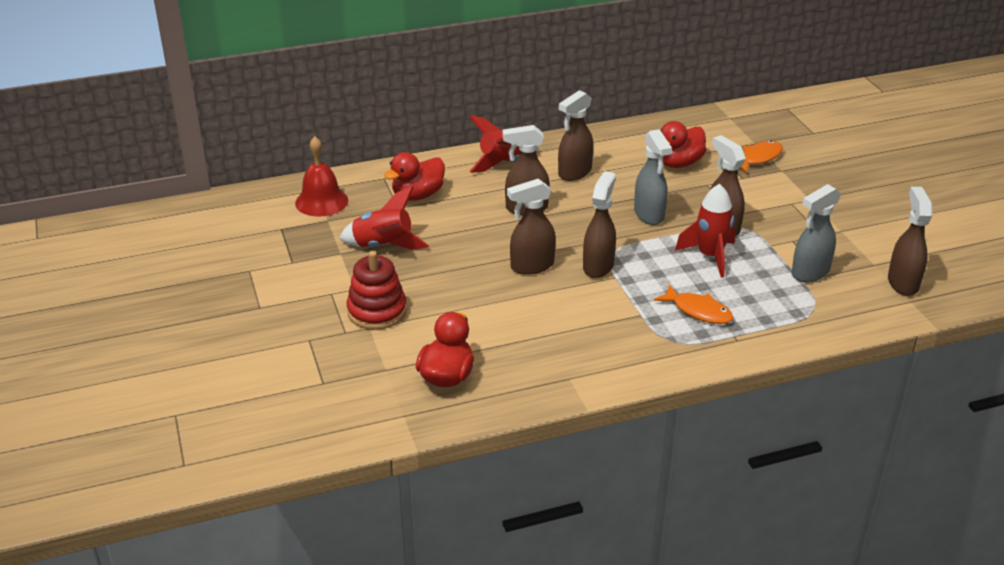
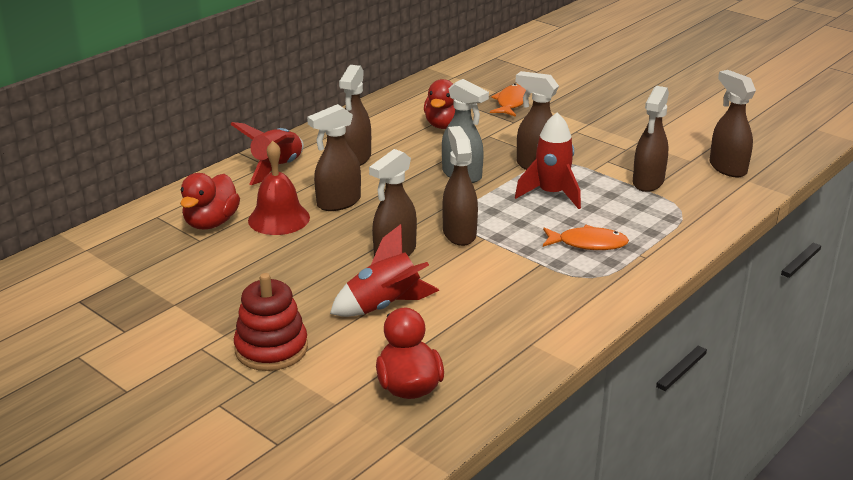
camera: 30 degrees left, 5 degrees down
red bell [295,137,348,217] -> red bell moved to [248,141,310,235]
red rocket [339,186,429,250] -> red rocket moved to [330,224,439,317]
grey spray bottle [792,184,841,282] -> brown spray bottle [633,86,669,192]

